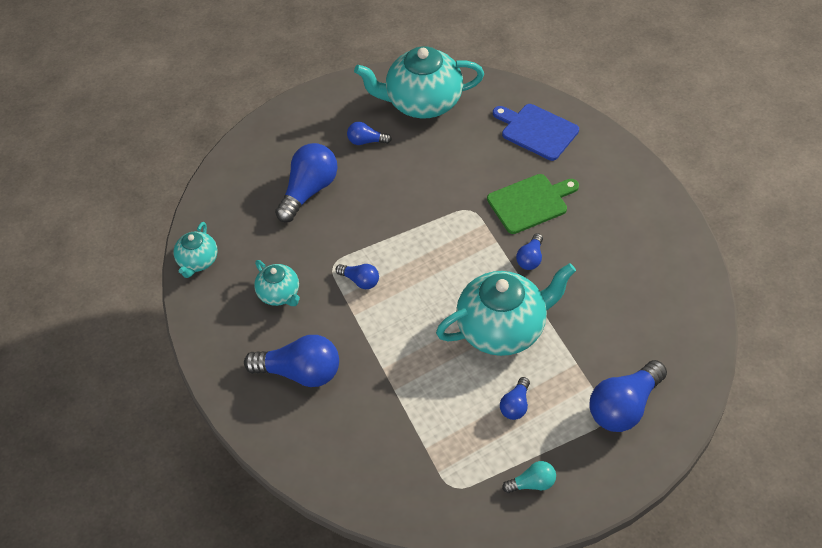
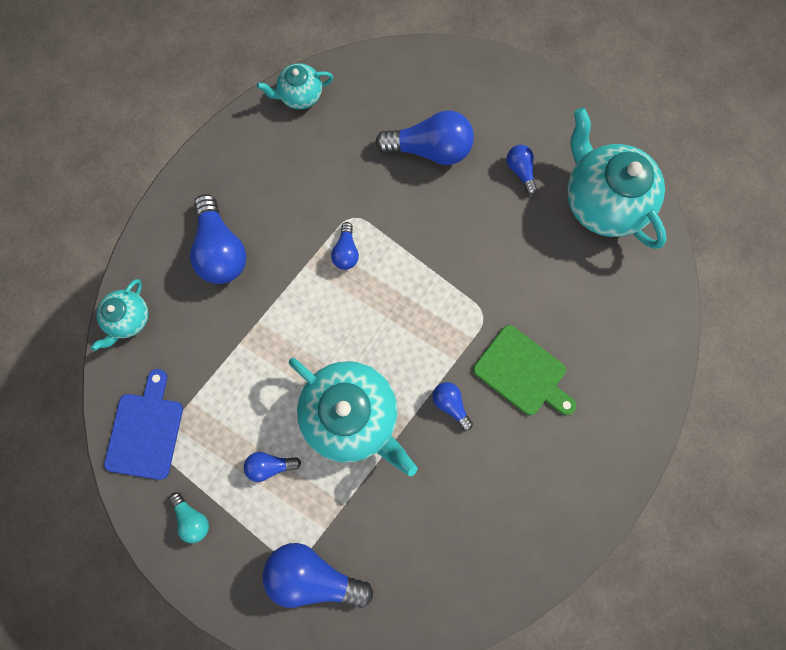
camera: 60 degrees right, 25 degrees up
turquoise teapot [254,260,300,306] -> turquoise teapot moved to [91,279,149,351]
blue cutting board [493,104,579,161] -> blue cutting board moved to [104,369,183,480]
blue light bulb [516,233,543,270] -> blue light bulb turned 60 degrees clockwise [433,382,473,431]

